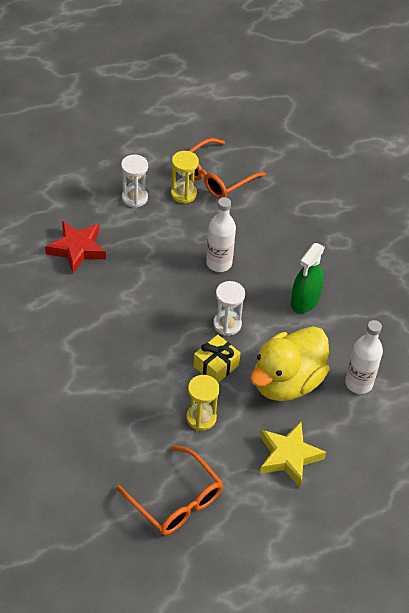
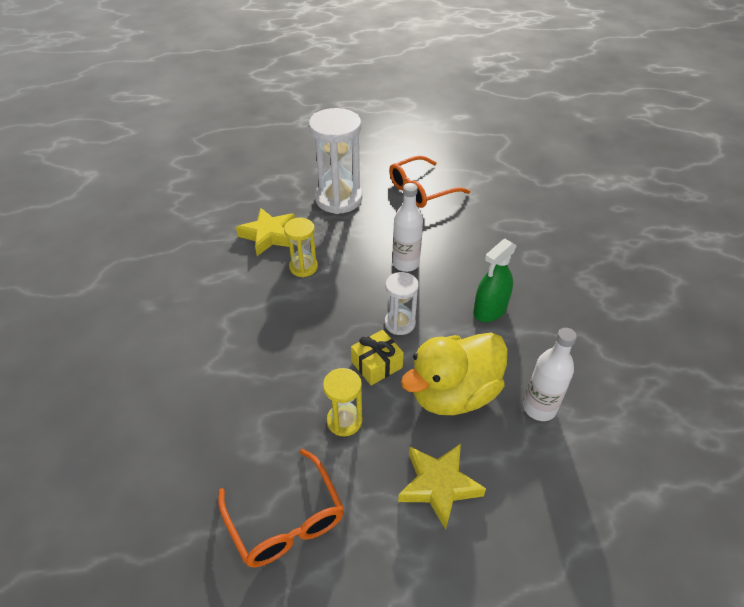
camera: 15 degrees right, 5 degrees down
red star [45,221,106,273] -> yellow star [236,208,295,256]
white hourglass [121,155,148,208] -> white hourglass [309,108,362,214], size x1.86
yellow hourglass [171,151,199,203] -> yellow hourglass moved to [284,218,318,277]

